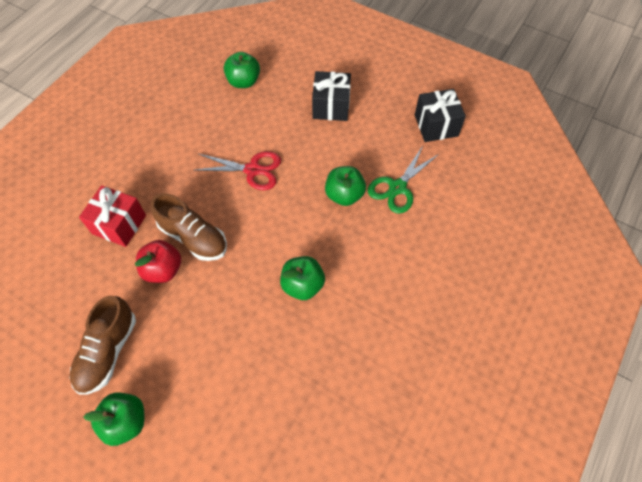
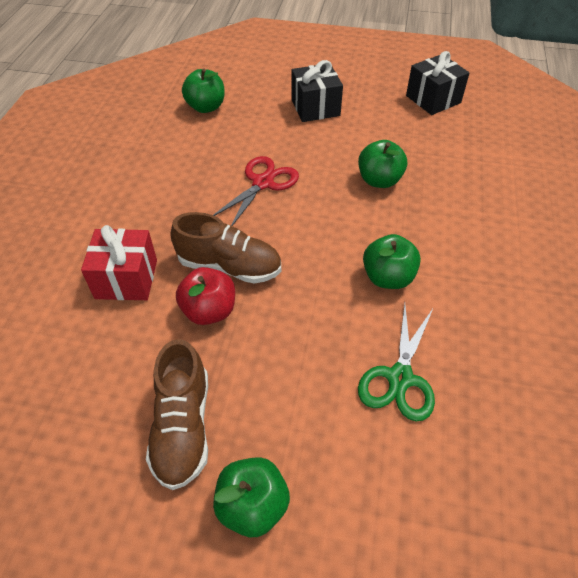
camera: 20 degrees left, 10 degrees down
red scissors [195,151,281,190] -> red scissors turned 45 degrees counterclockwise [213,156,299,226]
green scissors [368,146,439,214] -> green scissors moved to [358,303,435,421]

